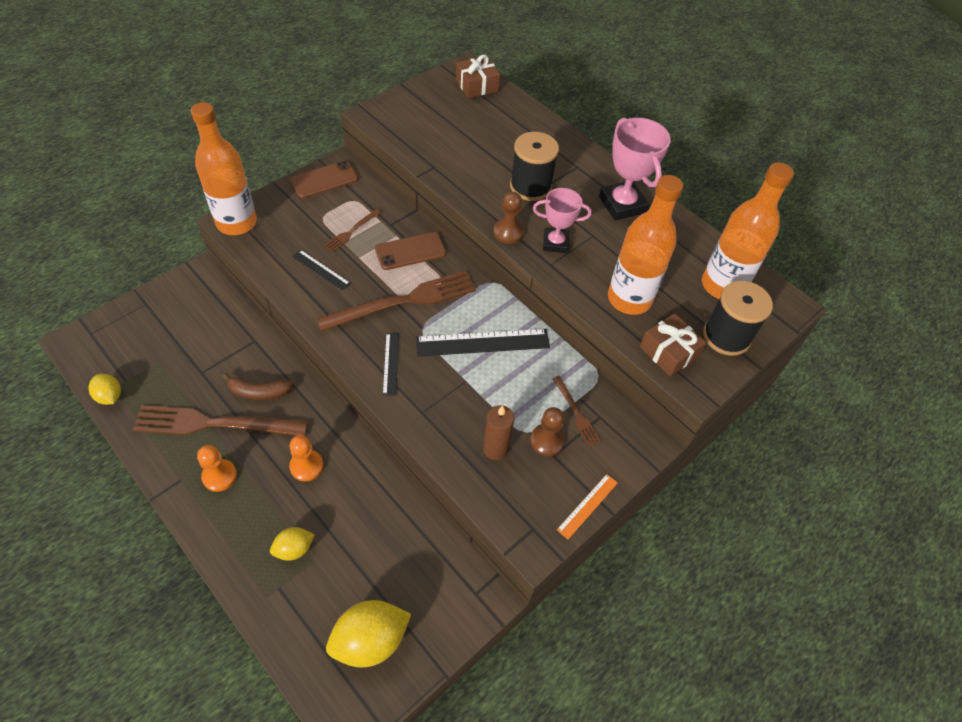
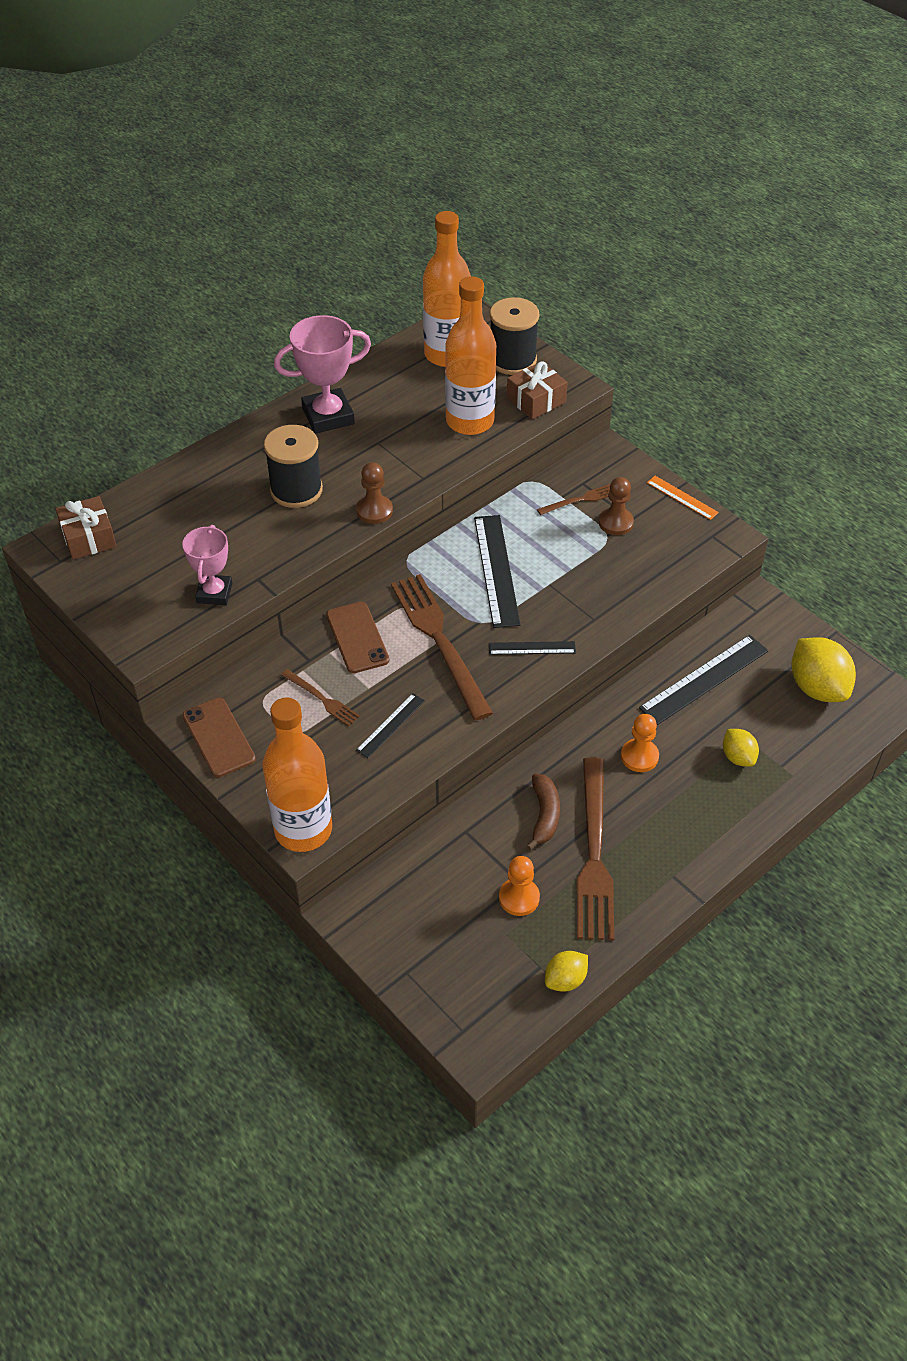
camera: 85 degrees left, 5 degrees down
orange pawn [197,445,237,492] -> orange pawn moved to [499,856,540,916]
brown candle [483,405,514,460] -> none
pink trophy [533,188,592,253] -> pink trophy moved to [182,525,232,605]
none -> black ruler [639,635,768,725]

